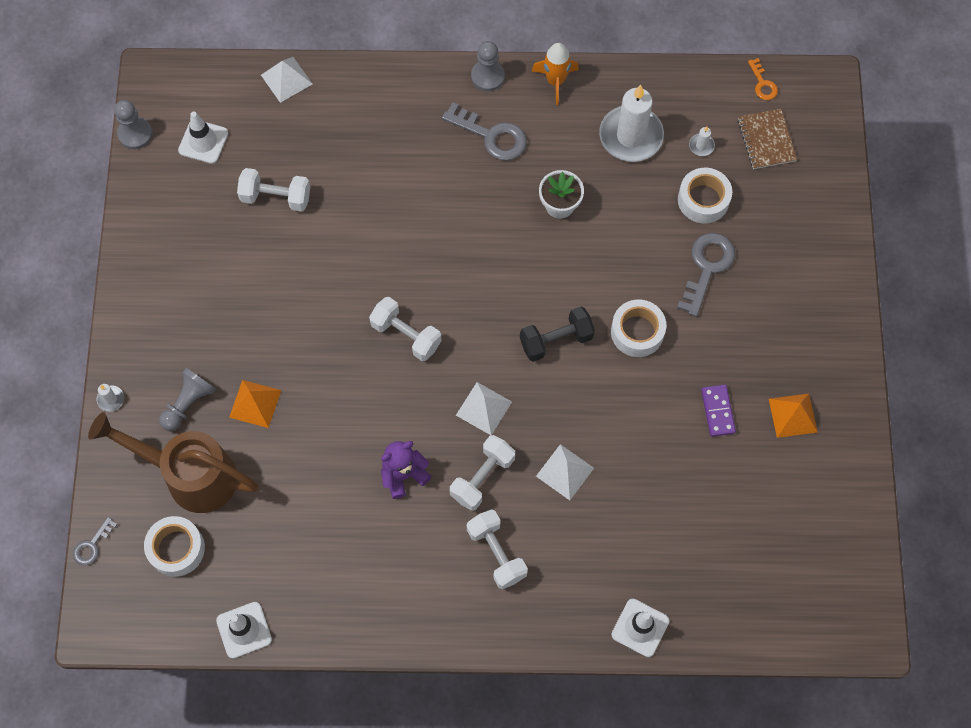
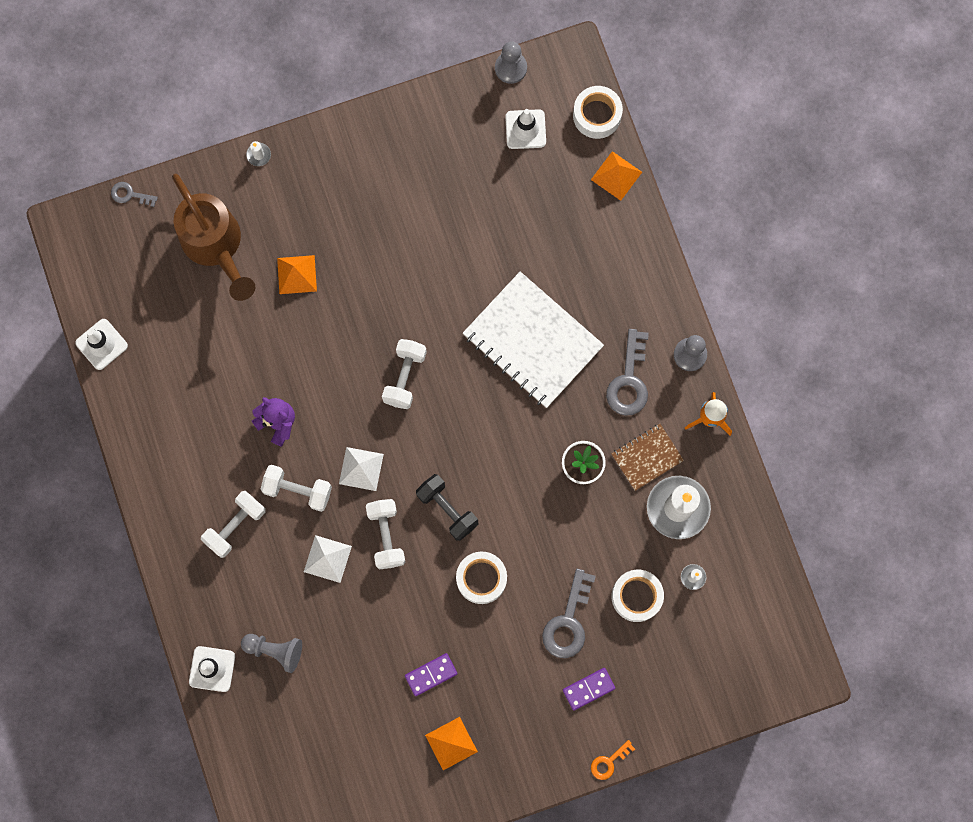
camera: 70 degrees right, 10 degrees up
brown watering can [88,412,259,513] -> brown watering can turned 150 degrees clockwise [172,174,255,301]
white tape [144,516,205,577] -> white tape moved to [573,86,623,139]
grey pawn [159,368,216,431] -> grey pawn moved to [241,634,302,673]
white dumbbell [237,168,310,212] -> white dumbbell moved to [366,499,405,570]
white pyramid [261,57,312,103] -> orange pyramid [591,151,642,201]
grey key [677,233,735,317] -> grey key turned 105 degrees clockwise [542,569,596,658]
brown notebook [738,109,797,169] -> brown notebook moved to [611,424,684,491]
orange key [748,58,778,100] -> orange key moved to [591,740,635,780]
none -> white notebook [463,272,604,408]
none -> purple domino [563,668,615,711]

